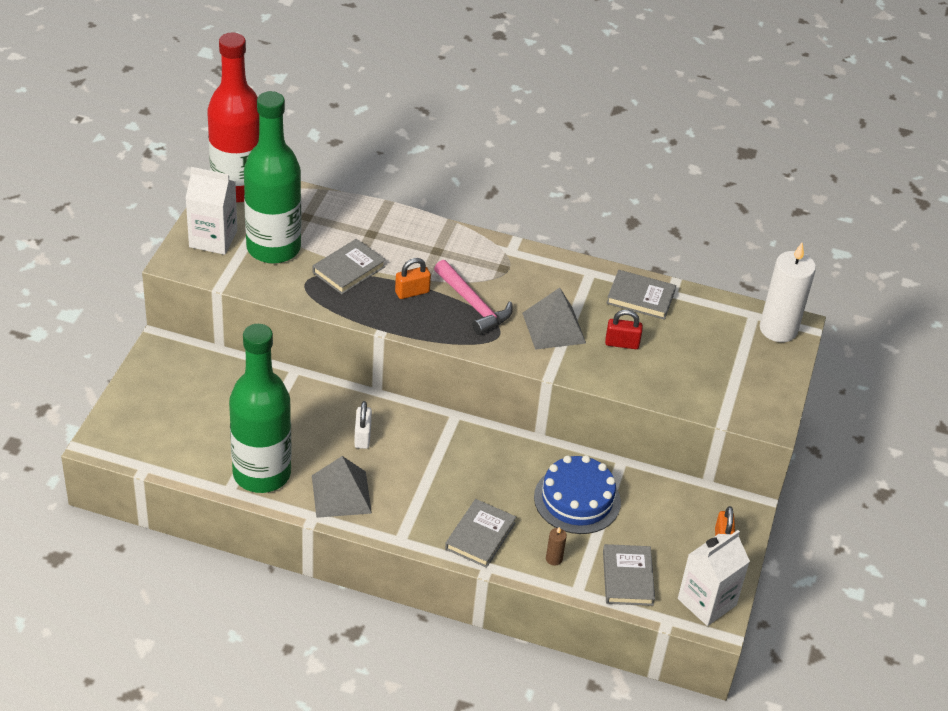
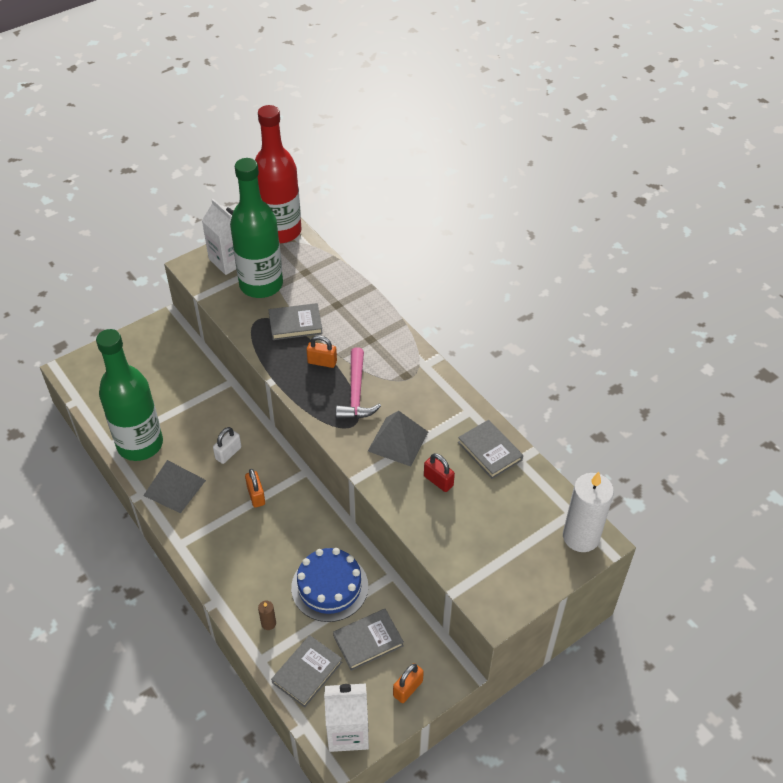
camera: 40 degrees right, 5 degrees up
grey book [445,499,516,568] -> grey book moved to [333,609,404,671]
none -> orange padlock [245,469,265,508]

